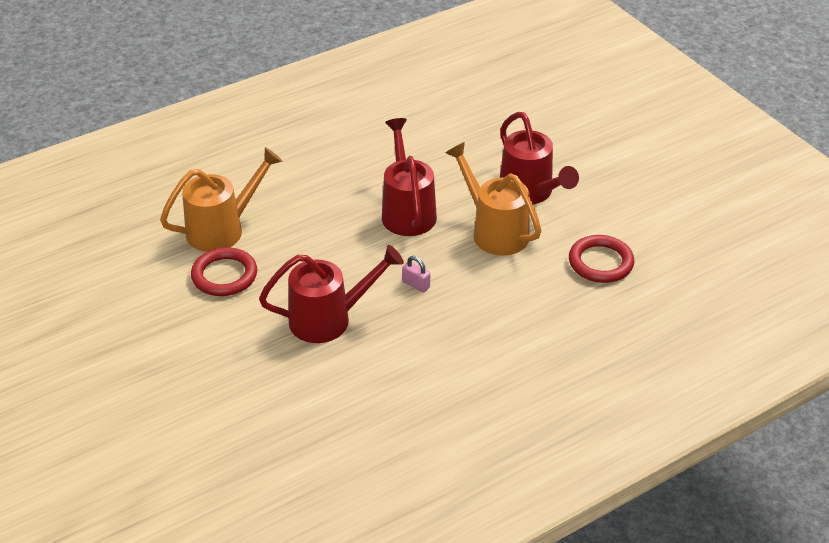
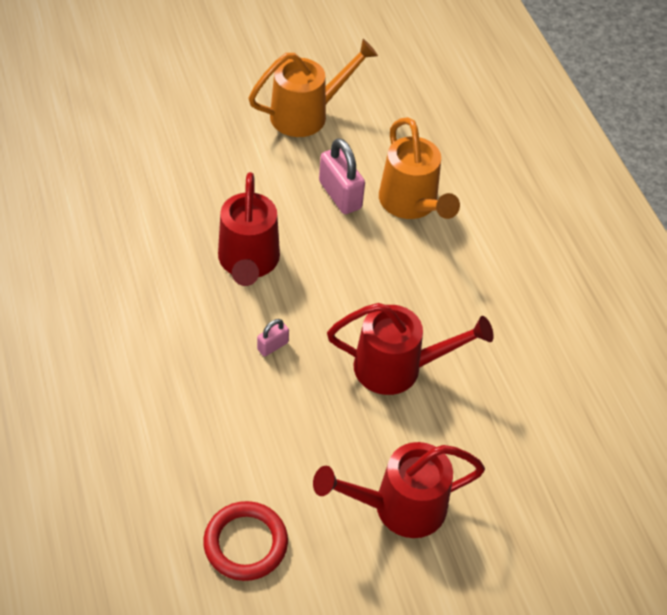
camera: 100 degrees right, 10 degrees up
red ring [191,247,257,296] -> pink padlock [319,138,365,214]
orange watering can [445,142,541,256] -> orange watering can moved to [248,39,378,137]

